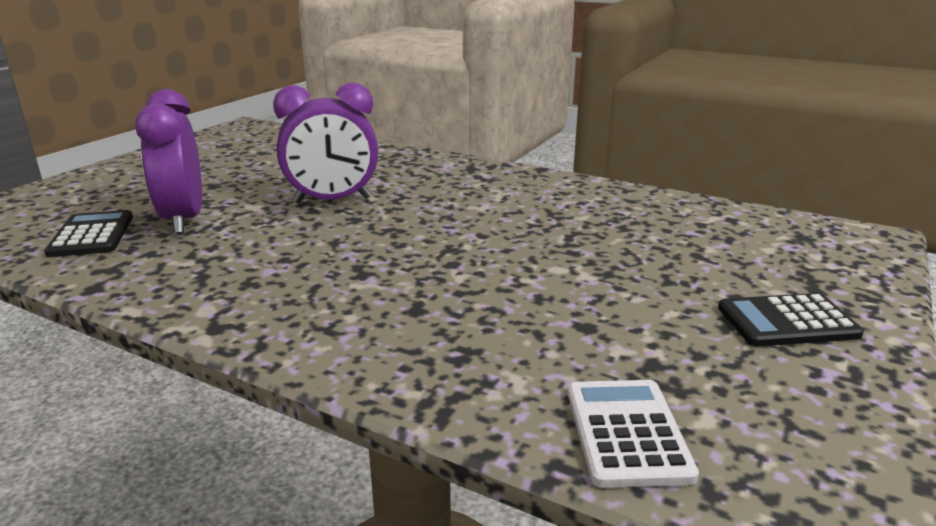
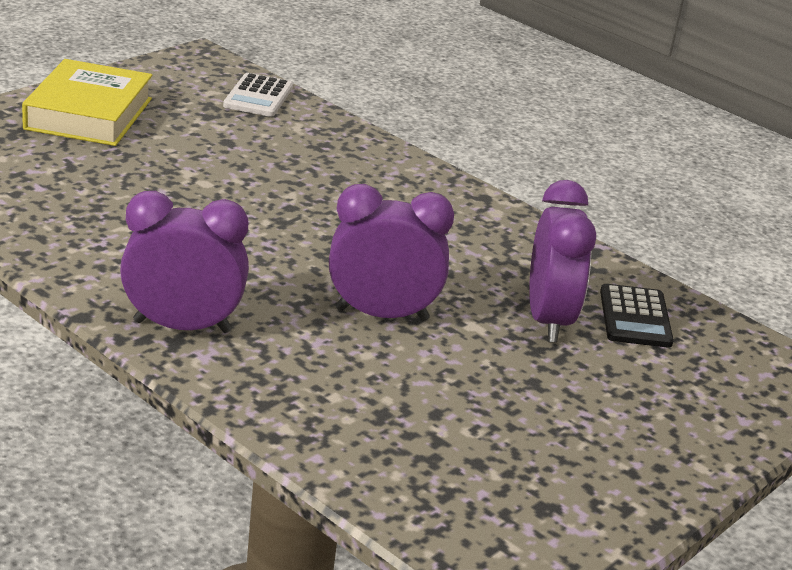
camera: 170 degrees left, 5 degrees up
black calculator [718,293,864,346] -> yellow book [22,59,152,146]
none -> purple clock [120,191,249,333]

